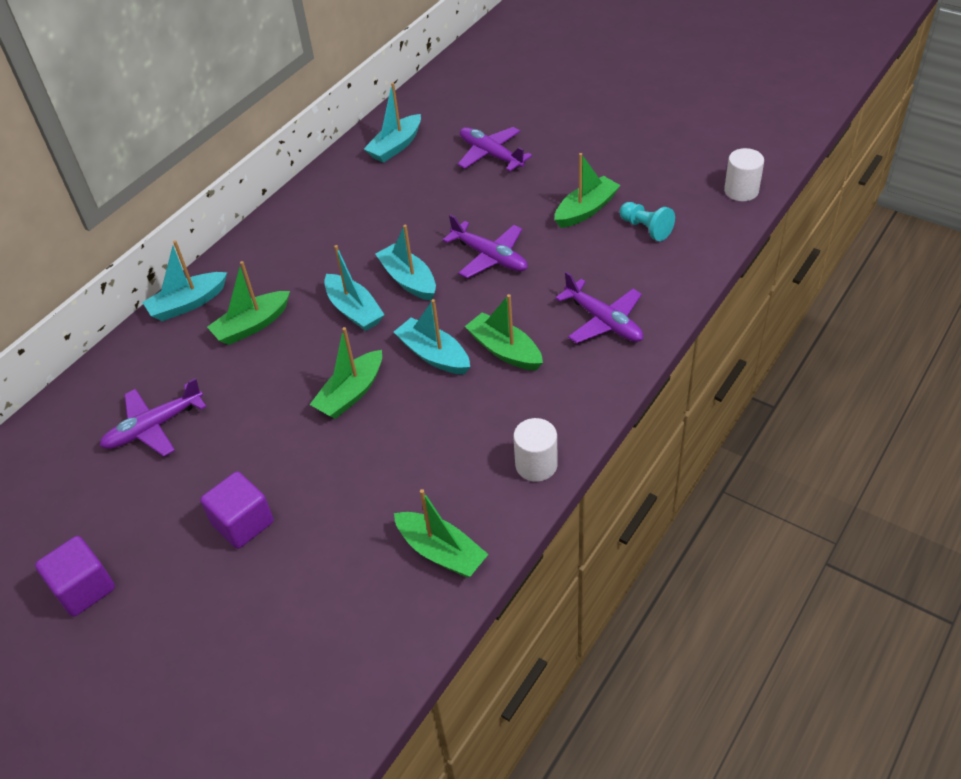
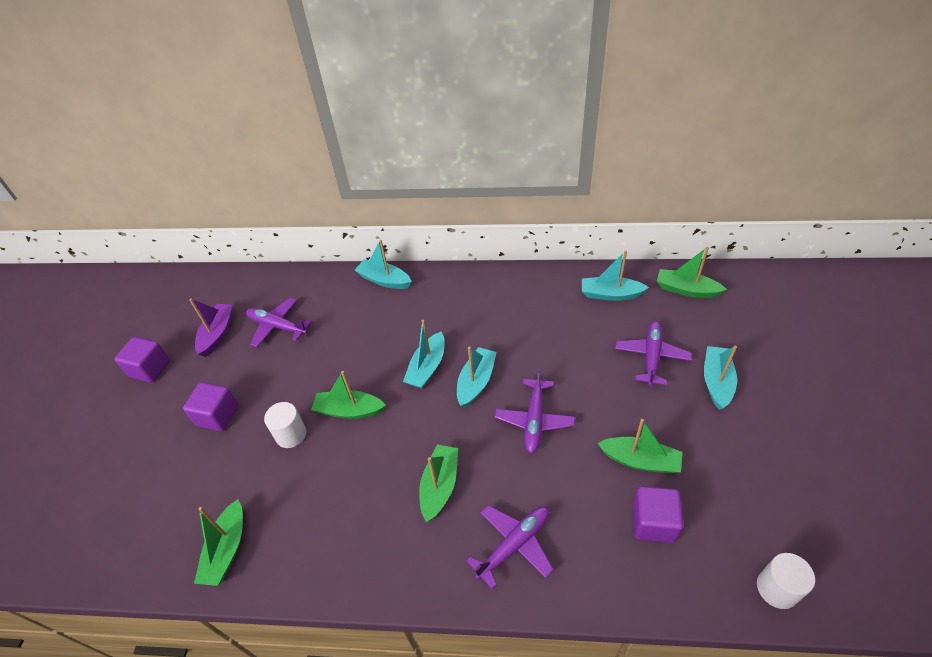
camera: 60 degrees right, 0 degrees up
green boat [207,261,290,345] -> green boat moved to [657,247,727,298]
turquoise boat [394,299,470,375] -> turquoise boat moved to [704,345,737,410]
white cylinder [513,418,558,482] -> white cylinder moved to [264,402,306,448]
purple plane [555,272,643,343] -> purple plane turned 150 degrees counterclockwise [466,505,554,589]
turquoise pawn [619,202,675,241] -> purple cube [633,486,684,543]
none -> purple boat [189,298,233,357]

